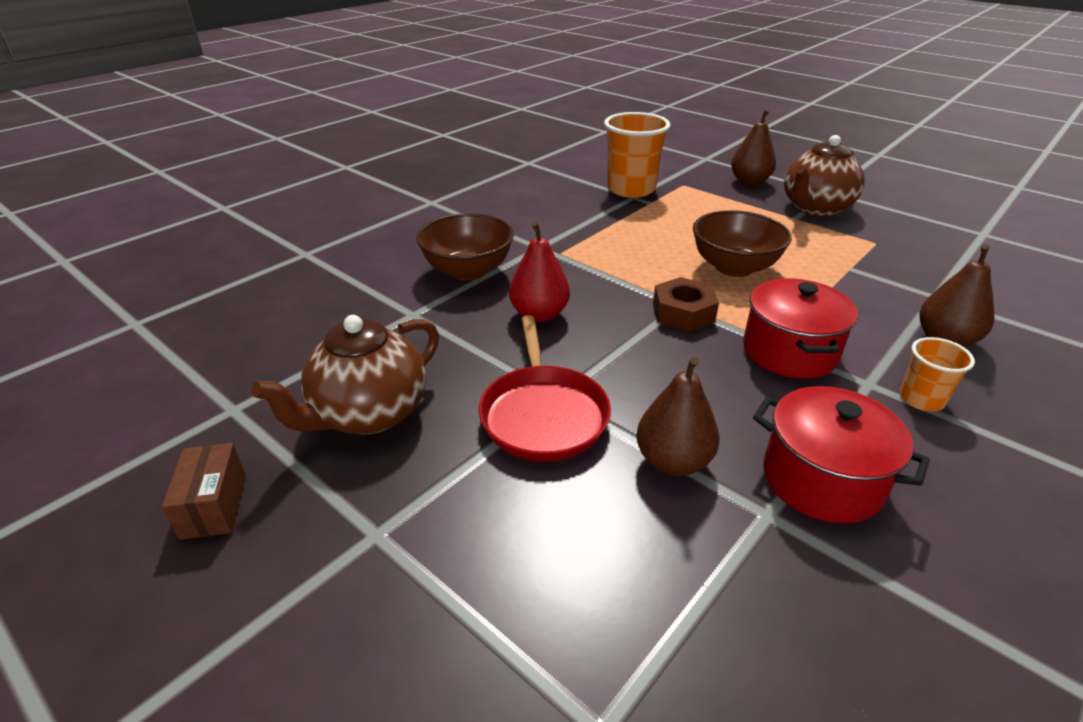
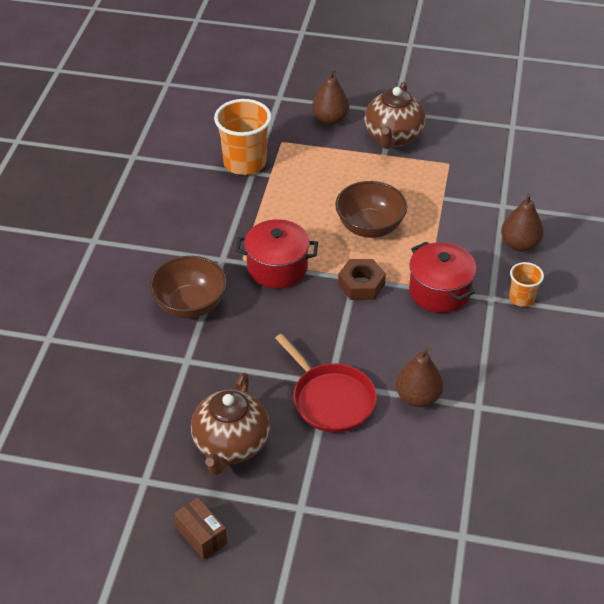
camera: 30 degrees left, 10 degrees up
red pear [509,222,570,322] -> none
red pot [753,386,930,524] -> red pot moved to [236,219,318,288]

